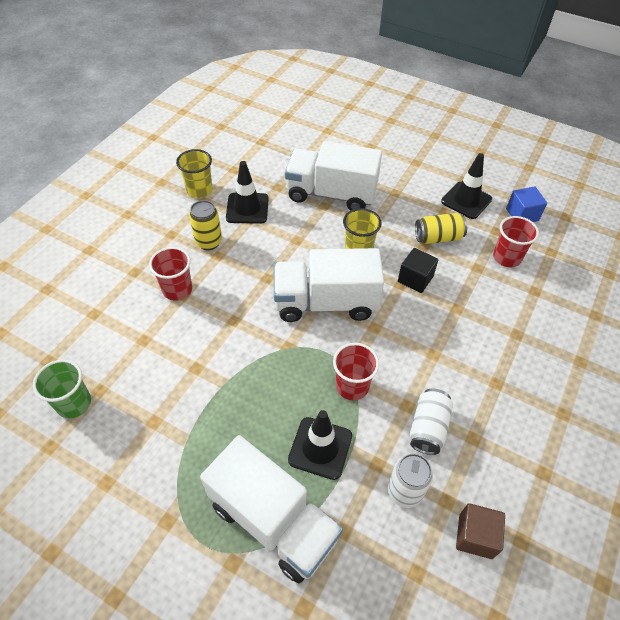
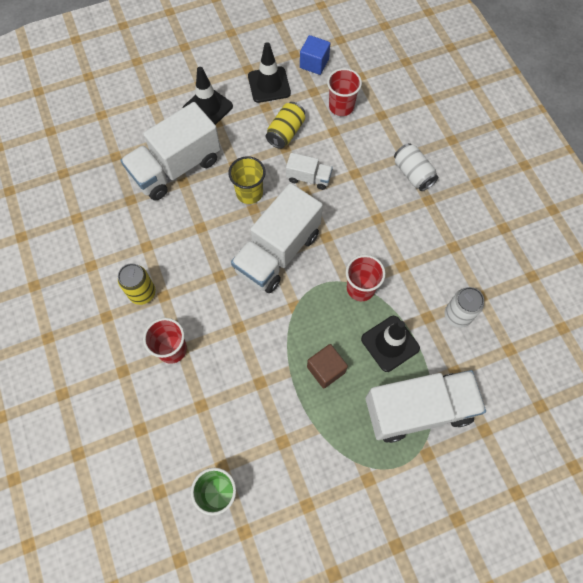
camera: 50 degrees left, 15 degrees up
yellow cup [176,149,212,198] -> none
black traffic cone [226,161,269,224] -> black traffic cone moved to [183,67,233,125]
black cube [398,248,438,293] -> white truck [286,153,333,190]
white can [410,388,453,455] -> white can moved to [394,143,438,191]
brown cube [456,503,505,559] -> brown cube moved to [307,344,348,389]

